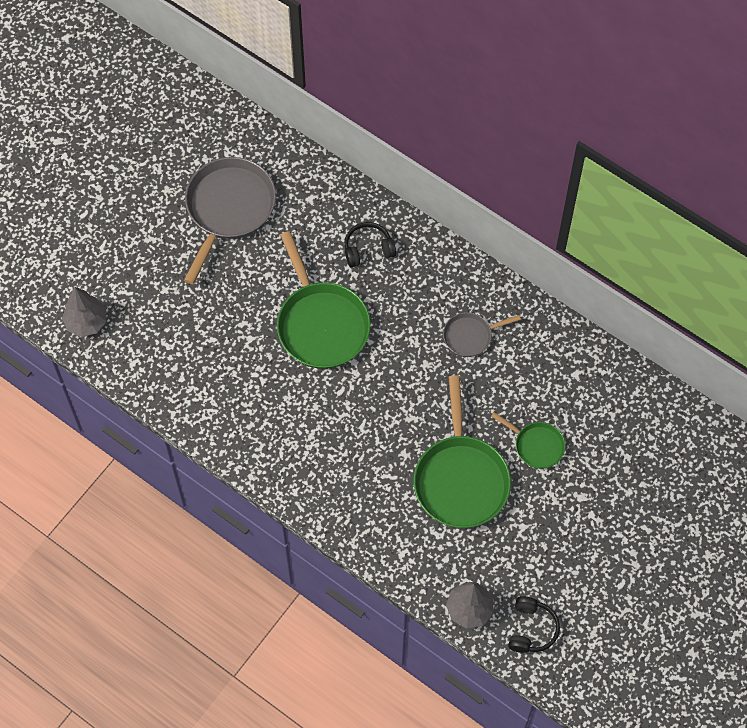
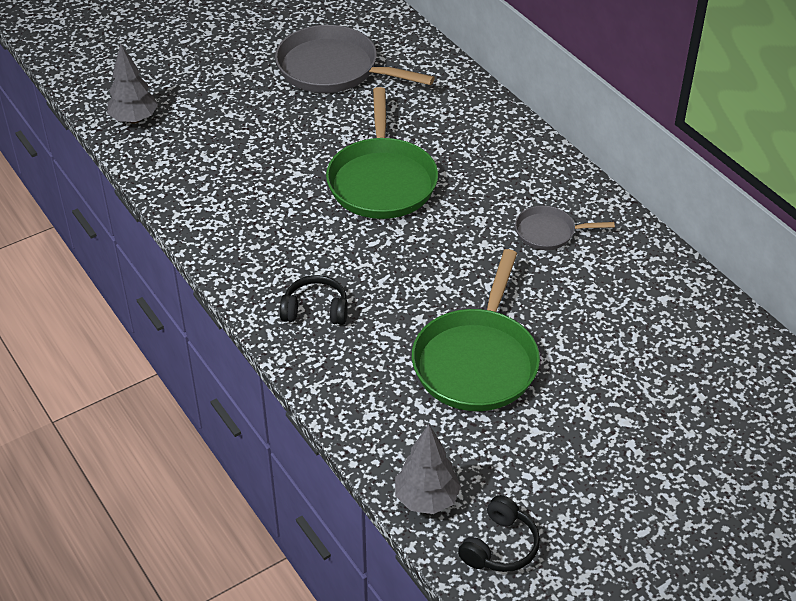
camera: 20 degrees right, 20 degrees down
grey pan [184,157,276,284] -> grey pan turned 105 degrees counterclockwise [275,25,435,93]
black headphones [344,222,396,267] -> black headphones moved to [280,275,348,325]
green pan [491,412,566,469] -> none

